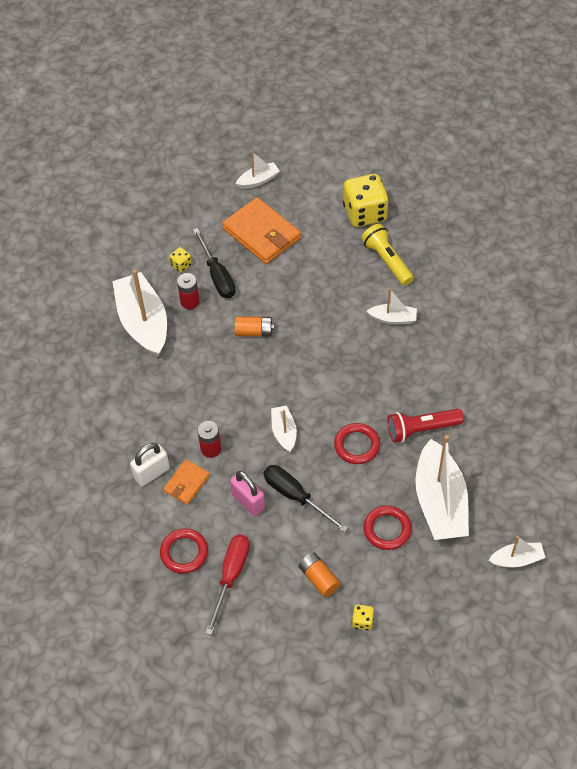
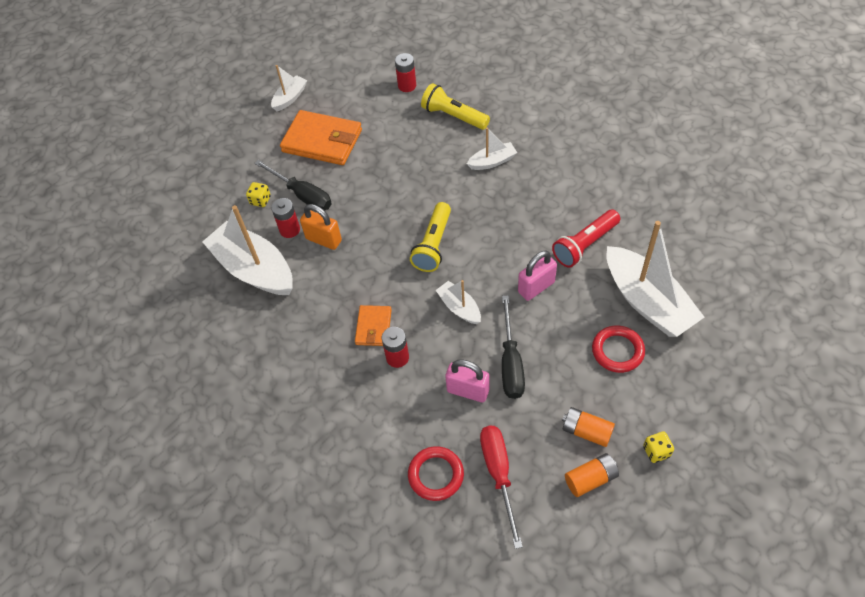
camera: 25 degrees left, 0 degrees up
white padlock [130,443,170,486] -> none
orange wallet [163,459,210,505] -> orange wallet moved to [355,305,392,346]
orange battery [235,316,274,337] -> orange battery moved to [565,453,619,497]
black screwdriver [264,465,348,533] -> black screwdriver turned 105 degrees counterclockwise [502,296,525,399]
red ring [334,423,380,464] -> pink padlock [518,251,557,301]
yellow dice [343,174,389,227] -> red battery [395,53,416,92]
white boat [488,536,546,567] -> none
none -> orange padlock [300,204,342,250]
none -> yellow flashlight [410,202,451,272]

